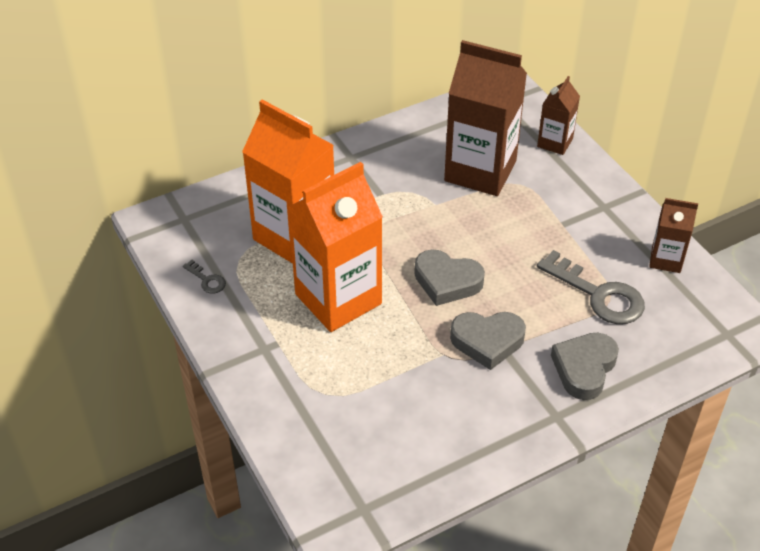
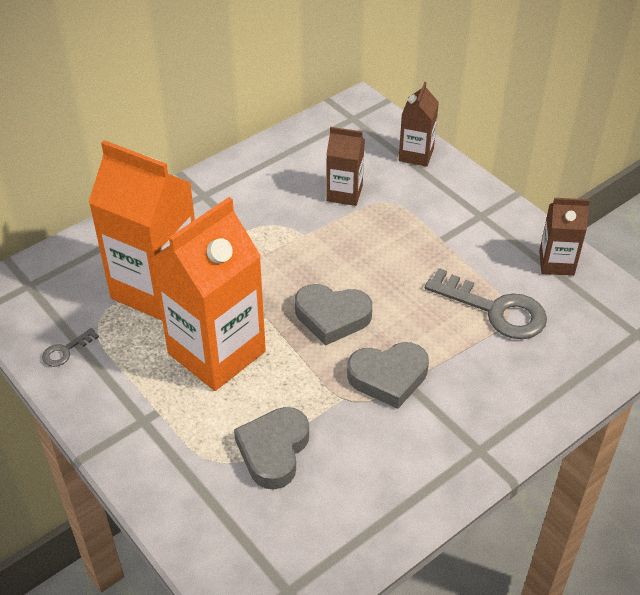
camera: 10 degrees left, 0 degrees up
grey key [183,260,226,293] -> grey key turned 105 degrees clockwise [42,328,99,367]
brown carton [444,40,527,196] -> brown carton [326,127,365,206], size x0.50
grey heart [551,333,619,400] -> grey heart moved to [234,407,309,489]

